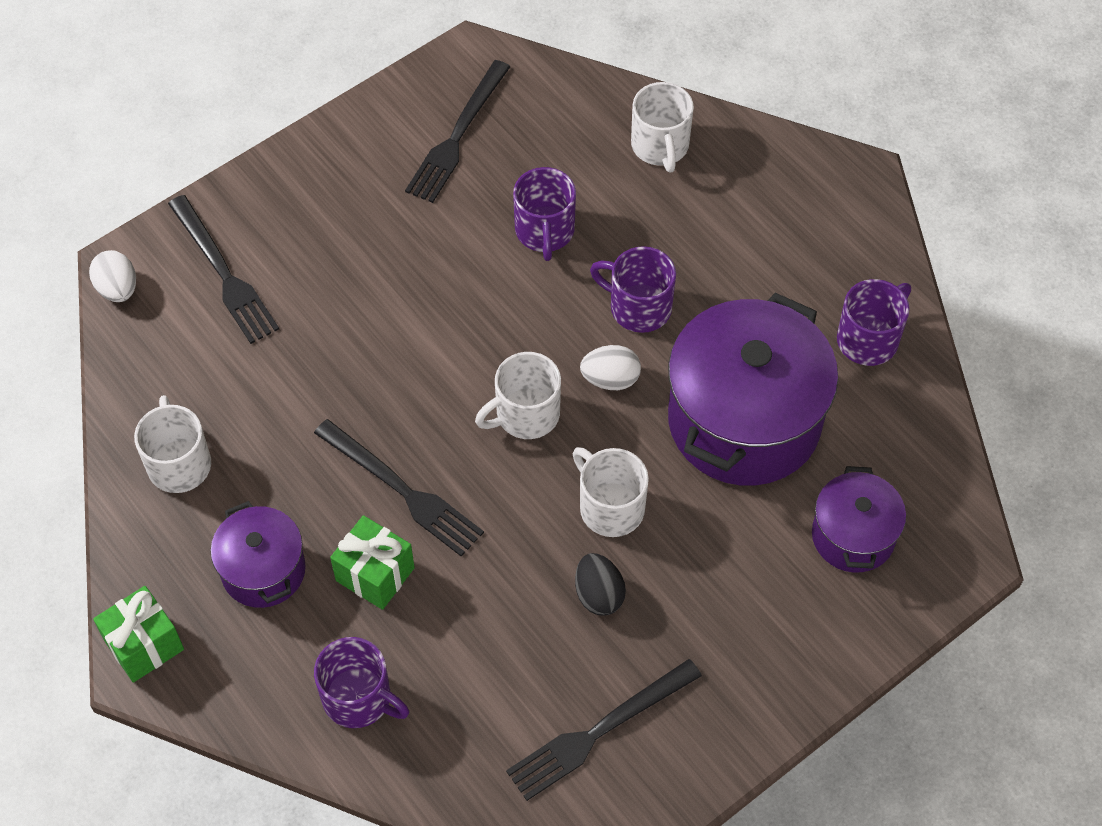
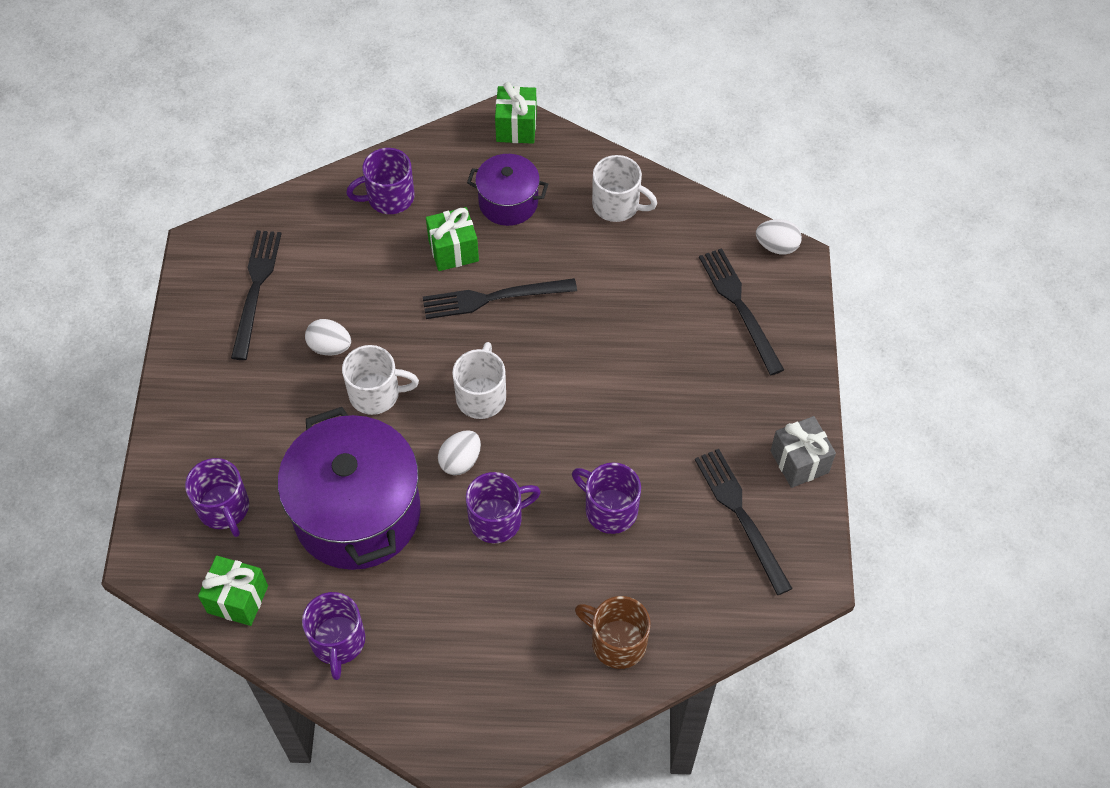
camera: 130 degrees right, 0 degrees up
black fork [168,195,279,344] -> black fork turned 60 degrees clockwise [699,248,784,375]
black egg [575,553,626,615] -> white egg [305,319,351,356]
white mug [631,82,694,173] -> brown mug [575,596,651,669]
purple pot [812,466,906,573] -> purple mug [185,458,249,537]
none -> green gift [198,555,268,626]
none -> grey gift [771,416,836,488]

